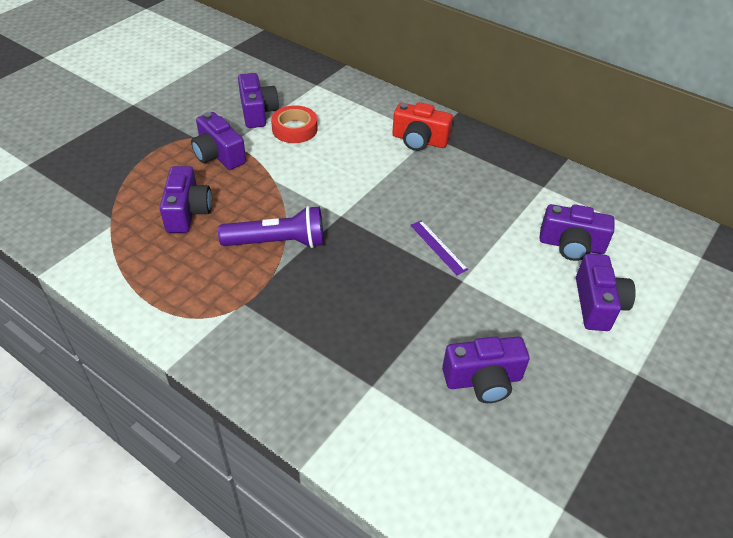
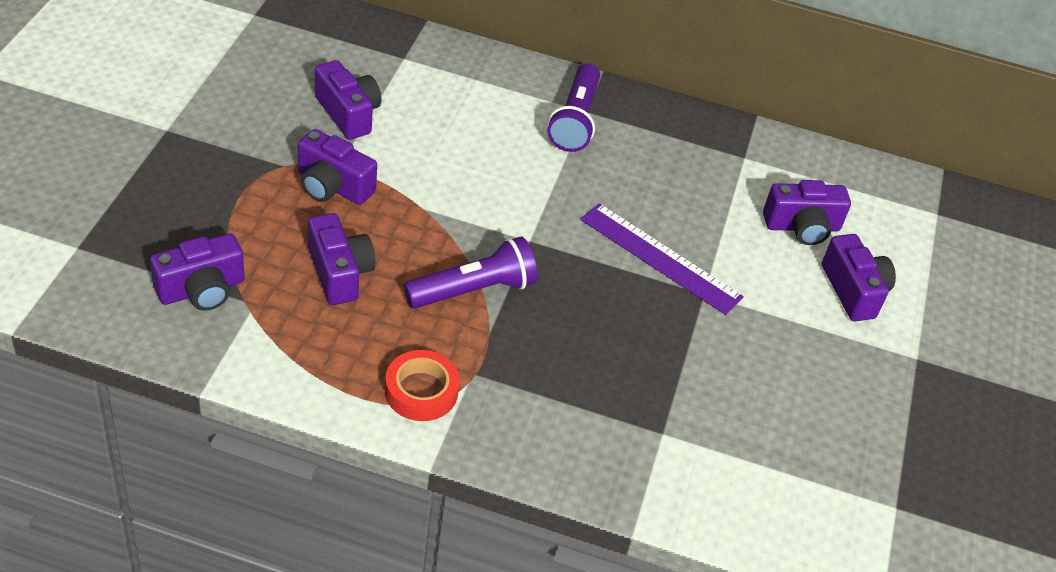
camera: 25 degrees left, 0 degrees up
red tape [271,105,317,143] -> red tape moved to [385,350,460,421]
red camera [392,102,453,151] -> purple flashlight [547,63,600,152]
purple ruler [410,220,468,275] -> purple ruler [580,203,744,315], size x1.85
purple camera [442,337,529,403] -> purple camera moved to [150,233,245,311]

